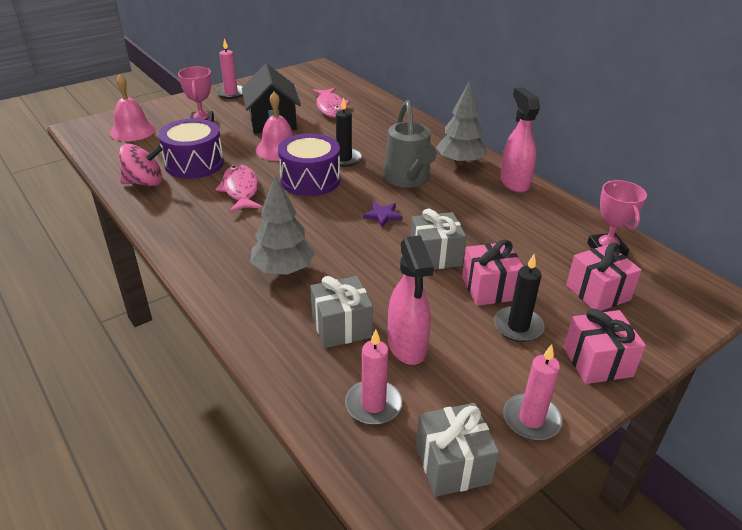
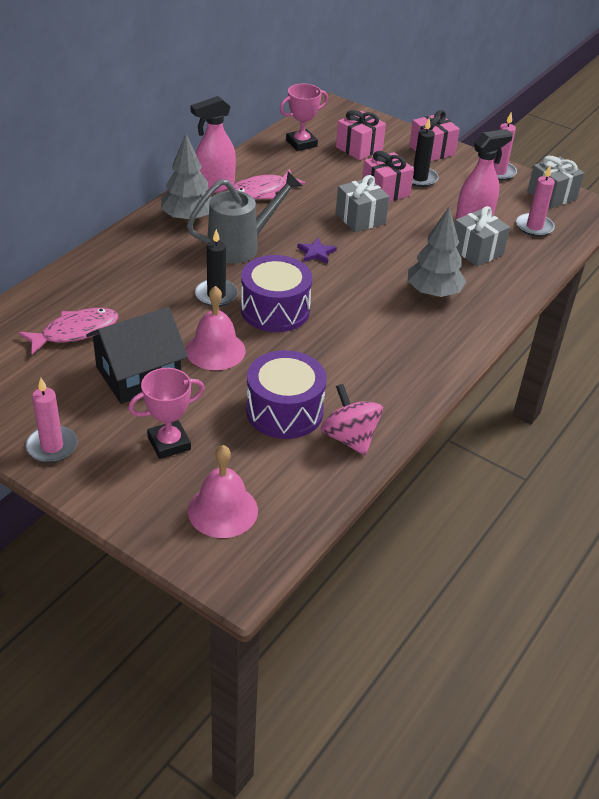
camera: 110 degrees left, 5 degrees up
pink fish [215,164,262,212] -> pink fish moved to [228,169,306,200]

